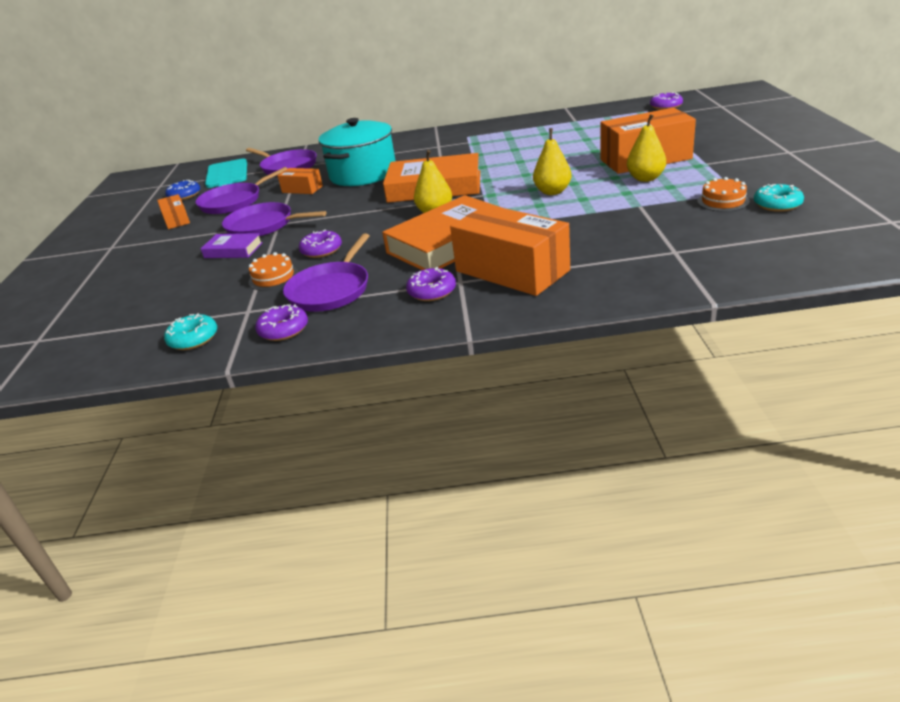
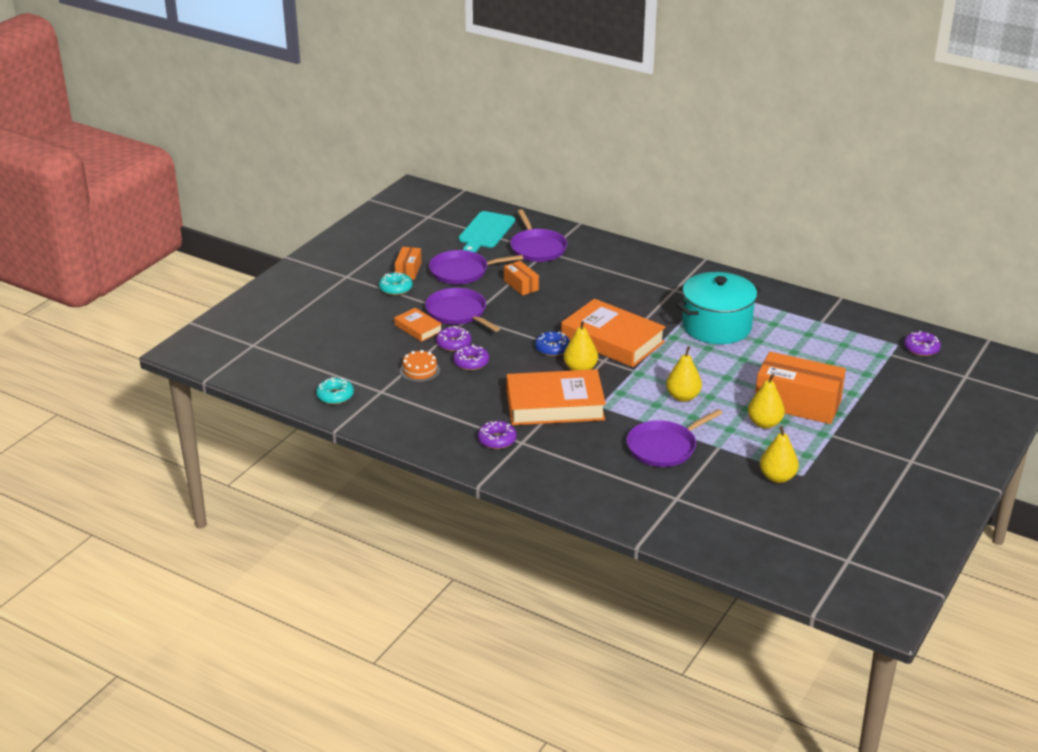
camera: 30 degrees right, 0 degrees up
blue donut [165,180,200,200] -> blue donut moved to [535,331,570,356]
purple book [201,233,263,258] -> orange book [394,308,442,342]
purple donut [255,304,308,341] -> purple donut moved to [436,326,472,351]
purple pan [283,234,369,312] -> purple pan moved to [626,409,723,467]
turquoise pot [318,118,395,186] -> turquoise pot moved to [676,272,762,344]
orange box [450,205,570,296] -> none
orange cake [697,177,750,212] -> yellow pear [760,426,799,483]
turquoise donut [754,184,804,212] -> turquoise donut moved to [379,272,413,295]

